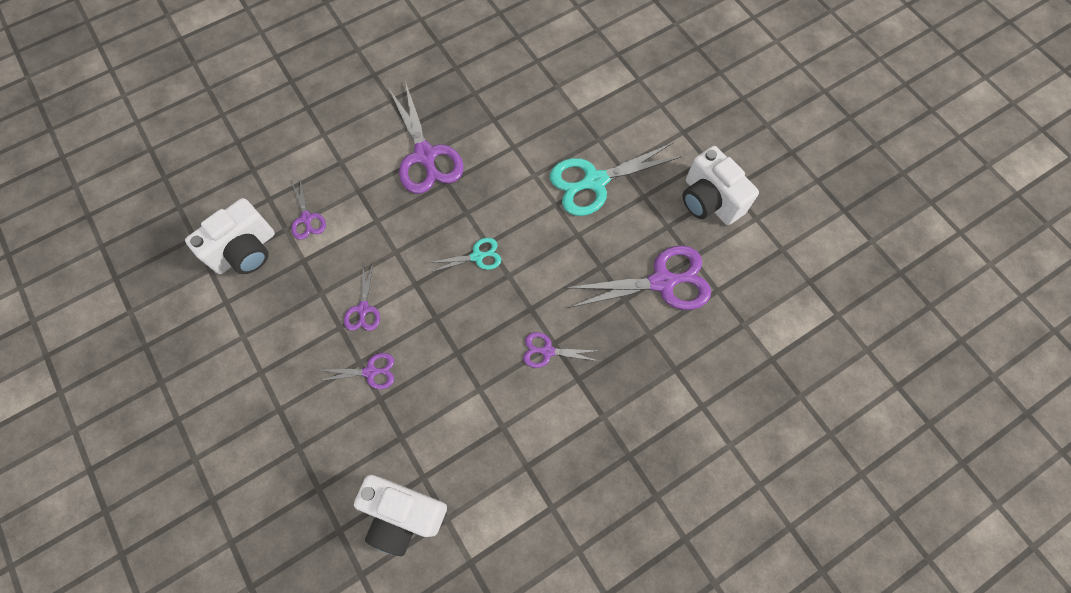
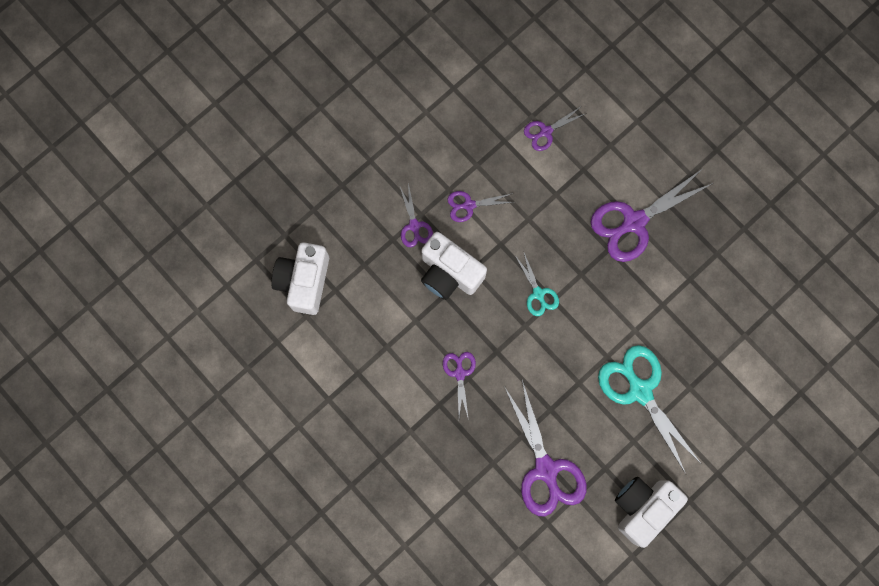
camera: 80 degrees right, 10 degrees up
white camera [185,198,275,274] -> white camera moved to [421,232,487,300]

